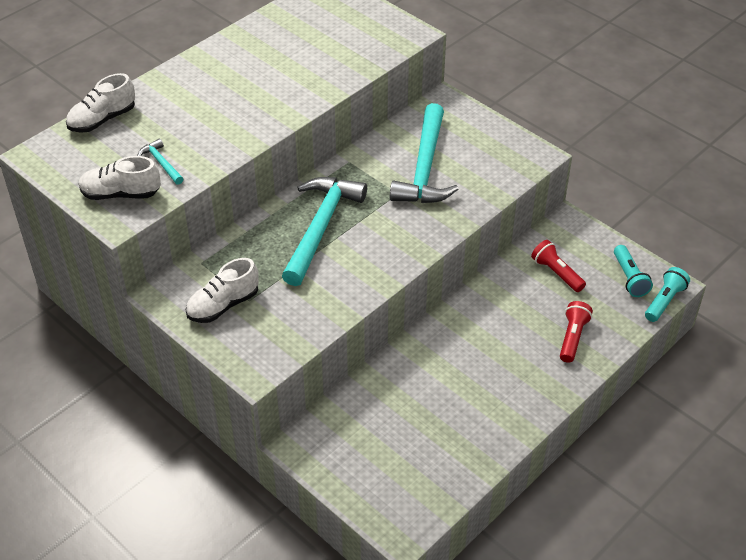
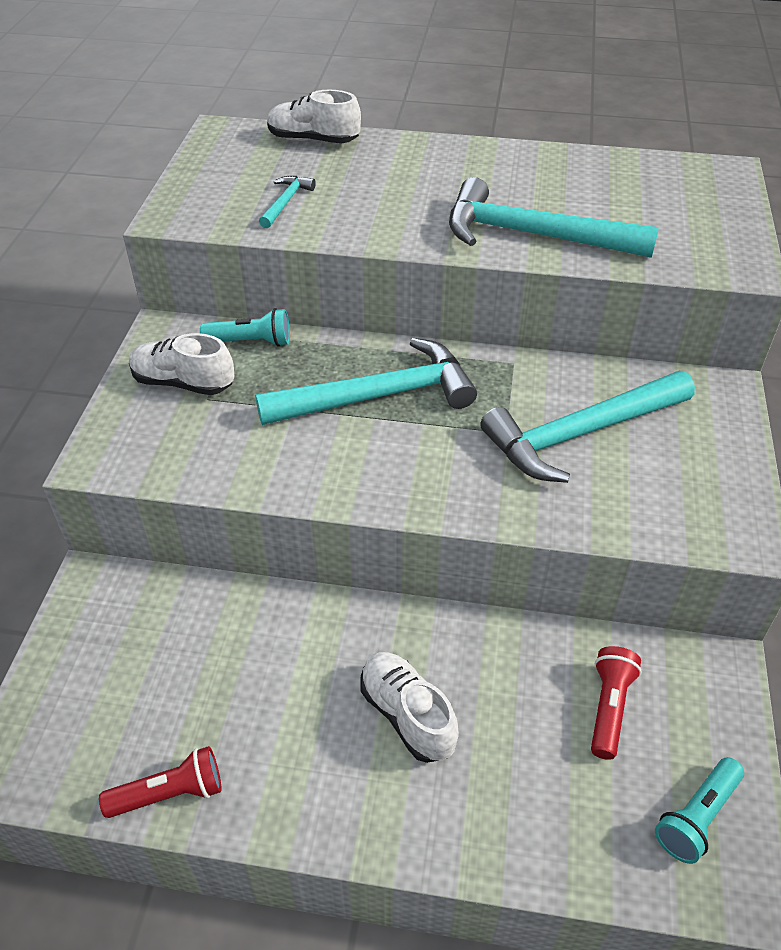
camera: 55 degrees right, 0 degrees up
white shoe [79,156,161,200] -> white shoe moved to [360,652,459,763]
red flashlight [560,301,593,363] -> red flashlight moved to [99,746,221,818]
turquoise flashlight [645,267,690,322] -> turquoise flashlight moved to [200,308,290,347]
none -> turquoise hammer [449,177,659,258]

